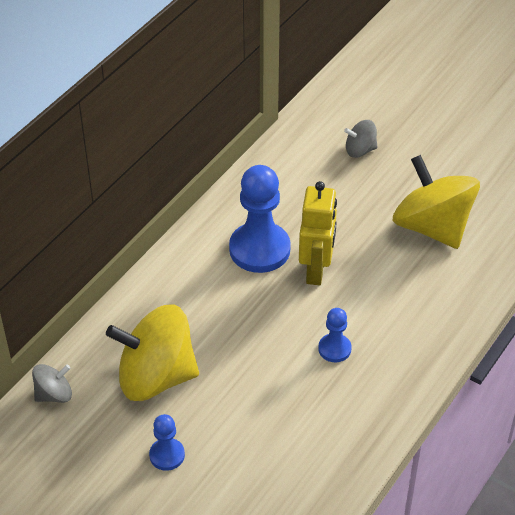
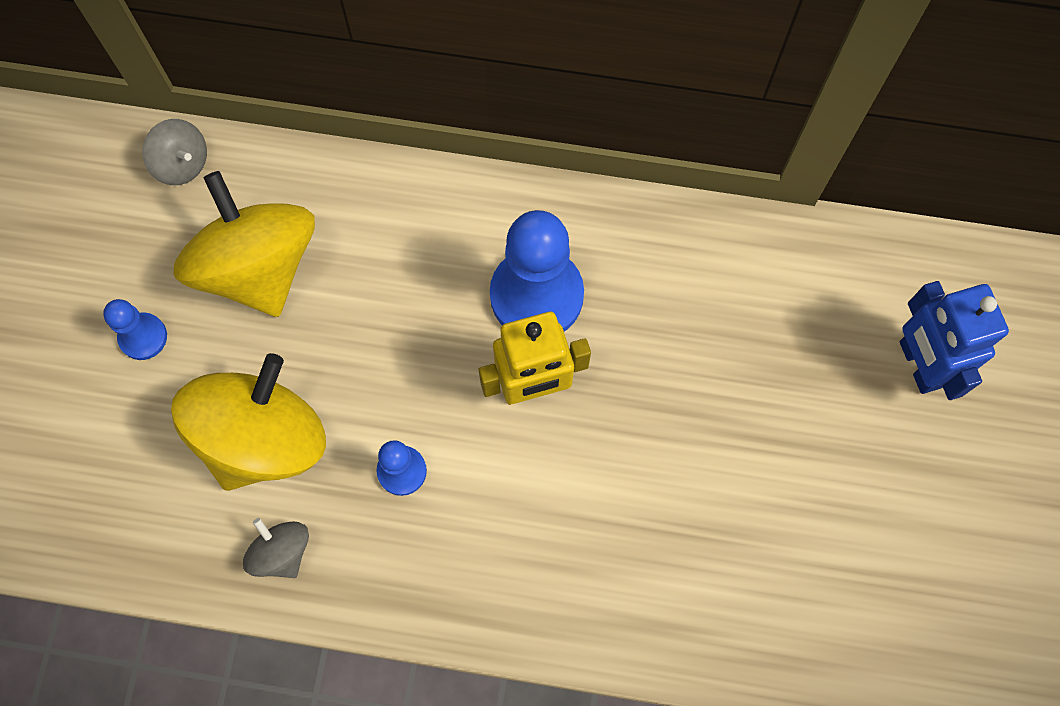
camera: 65 degrees right, 25 degrees up
grey spinning top [344,120,377,158] -> grey spinning top moved to [243,518,309,578]
yellow spinning top [393,155,480,249] -> yellow spinning top moved to [171,353,326,491]
none -> blue robot [900,281,1009,400]

